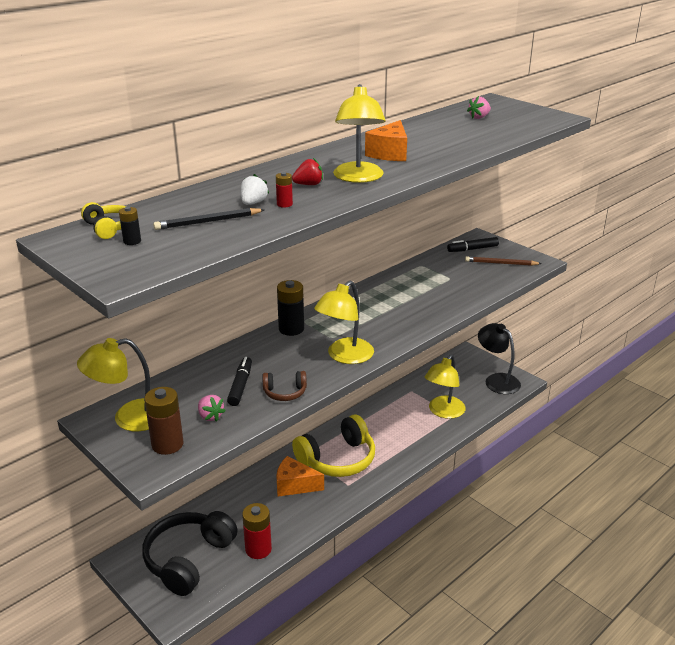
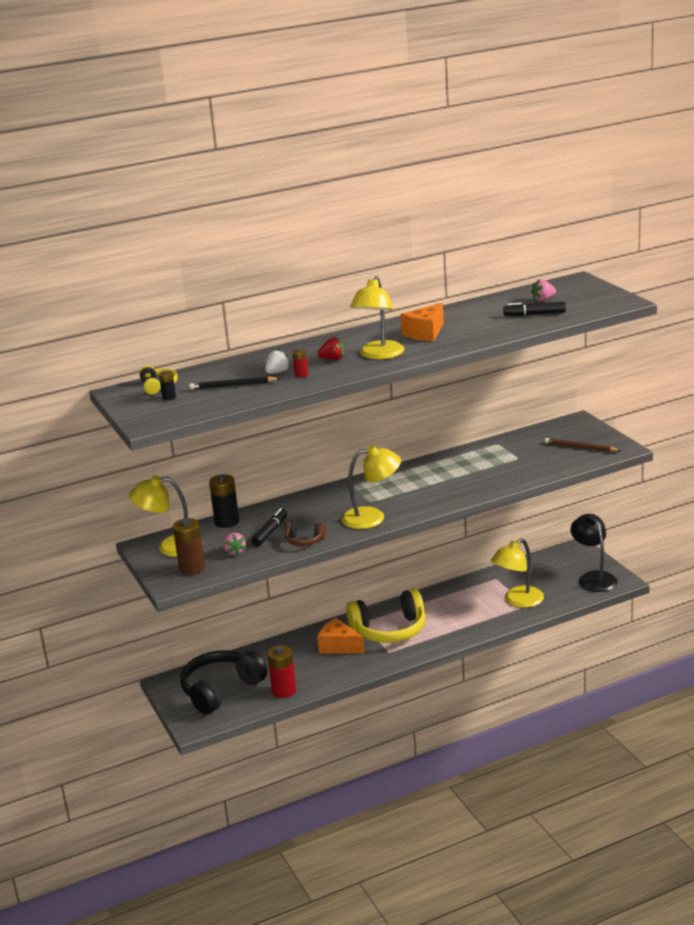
camera: 20 degrees right, 5 degrees down
black battery [277,280,304,336] -> black battery moved to [209,474,239,528]
yellow lamp [314,281,374,364] -> yellow lamp turned 150 degrees counterclockwise [341,445,401,529]
black marker [447,237,499,252] -> black marker moved to [503,302,566,316]

